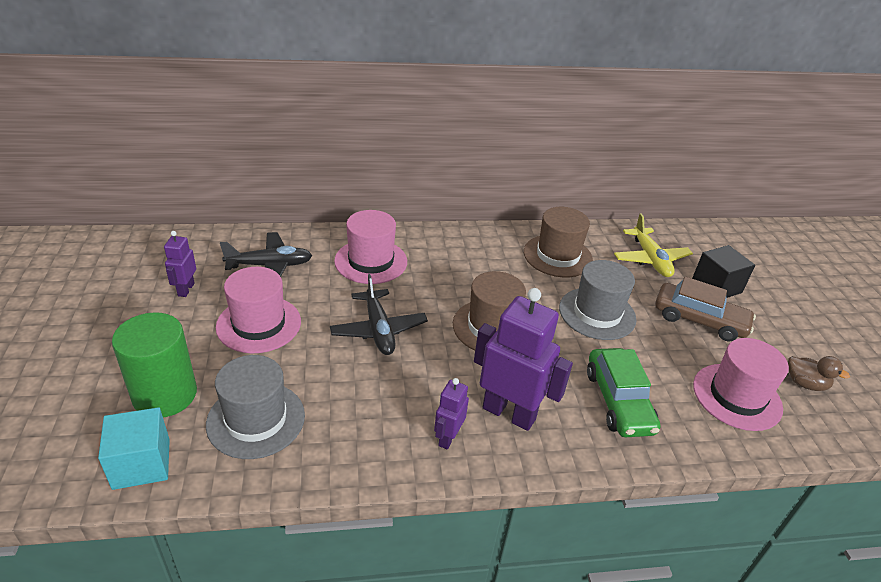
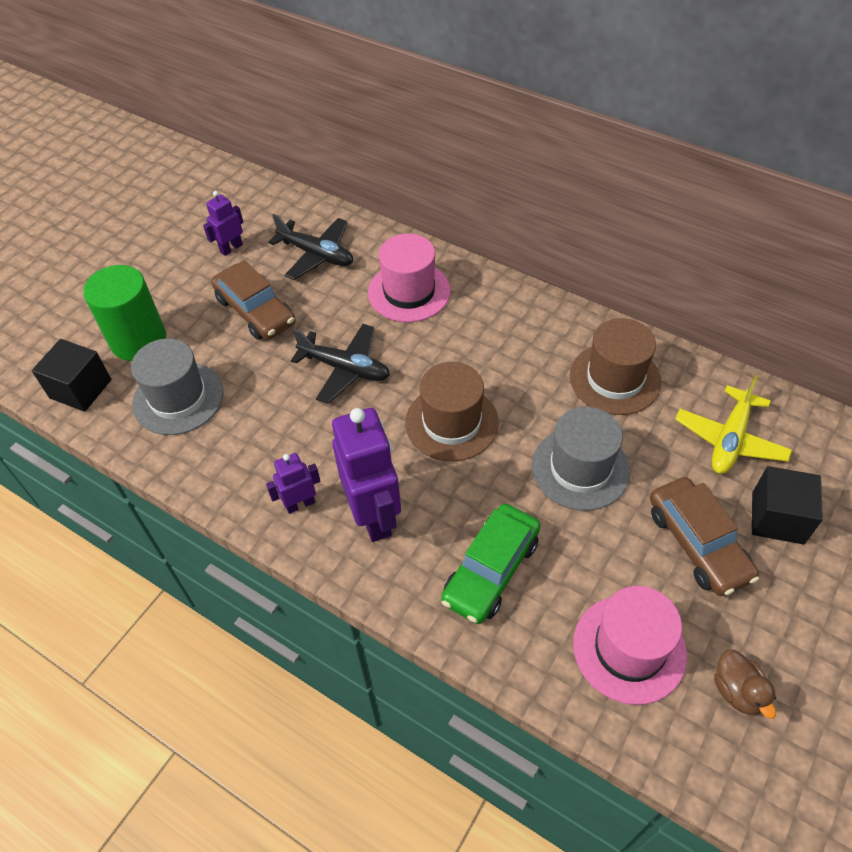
camera: 45 degrees right, 15 degrees up
turquoise cube [98,407,170,490] -> black cube [32,339,111,412]
pink hat [216,267,301,353] -> brown car [211,260,295,340]
black plane [330,274,428,355] -> black plane turned 90 degrees counterclockwise [291,324,390,404]

